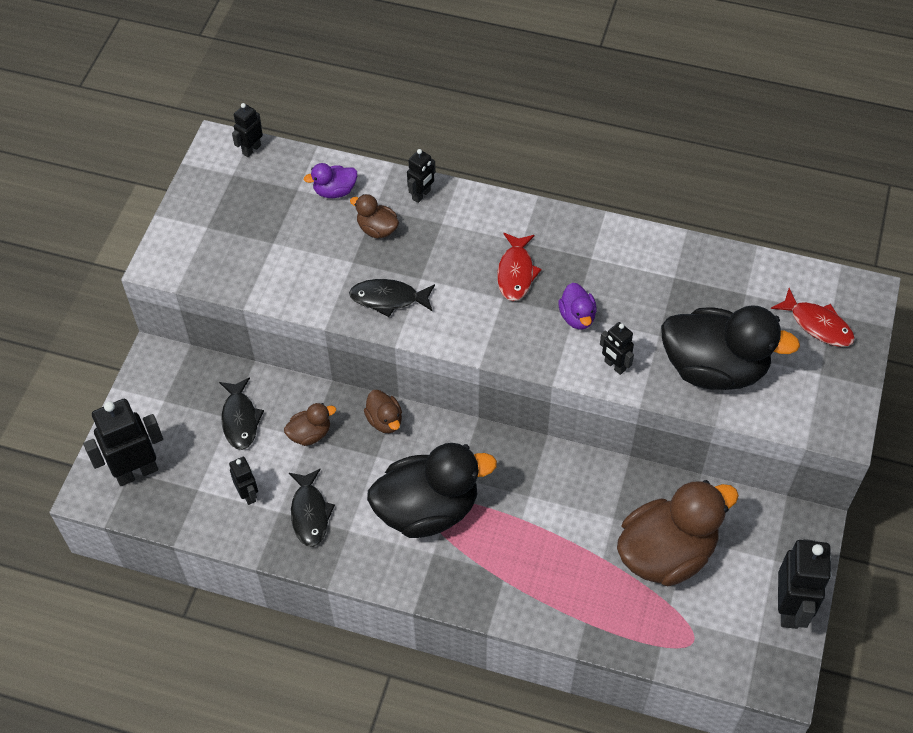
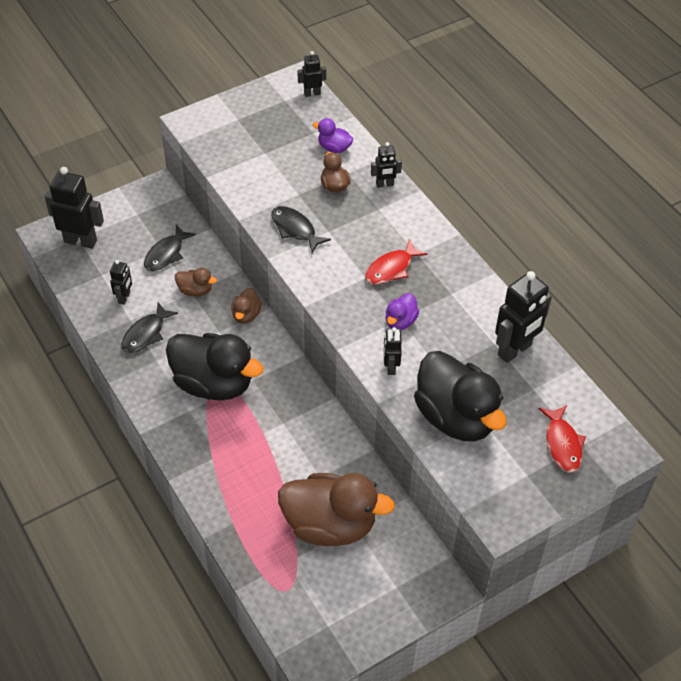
camera: 40 degrees right, 5 degrees down
black robot [778,539,831,629] -> black robot moved to [495,271,552,363]

